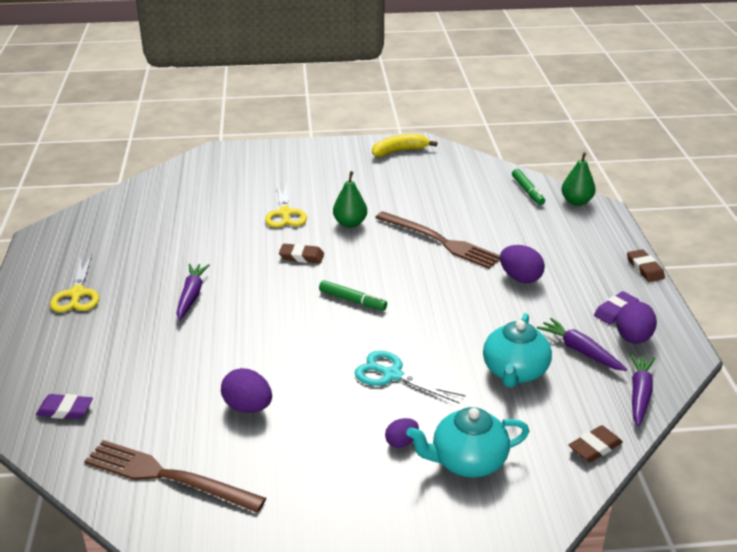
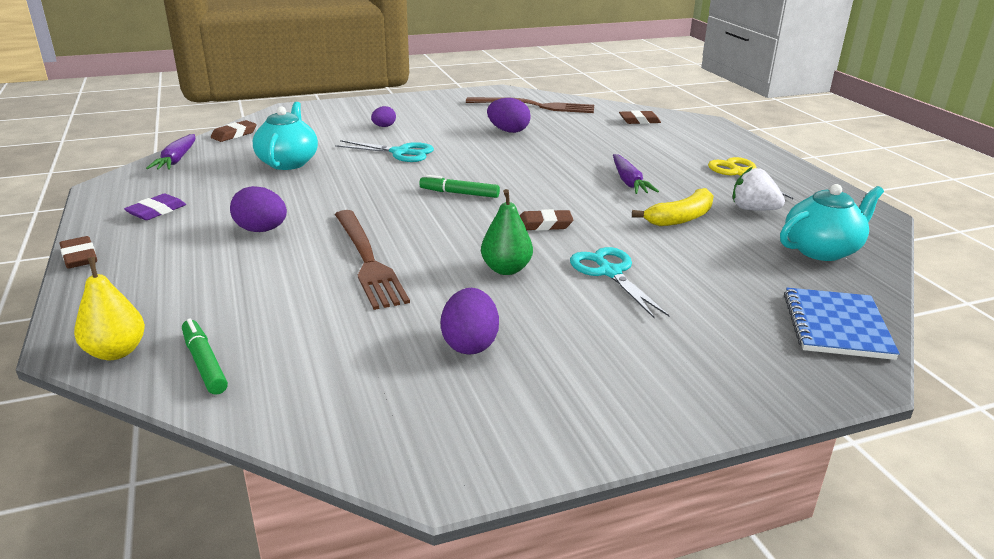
camera: 165 degrees right, 5 degrees down
purple eraser [36,394,93,419] -> brown eraser [619,110,661,124]
yellow scissors [265,182,307,228] -> turquoise scissors [570,247,670,318]
yellow banana [372,134,437,157] -> yellow banana moved to [632,188,714,226]
brown fork [375,211,500,269] -> brown fork turned 135 degrees counterclockwise [335,210,410,310]
turquoise teapot [406,407,529,478] -> turquoise teapot moved to [780,184,884,261]
purple carrot [537,318,627,371] -> none
green pear [562,152,596,206] -> yellow pear [74,257,145,360]
purple egg [616,301,657,344] -> purple egg moved to [441,288,499,355]
none -> white strawberry [733,167,785,211]
none -> blue notebook [784,288,900,360]

